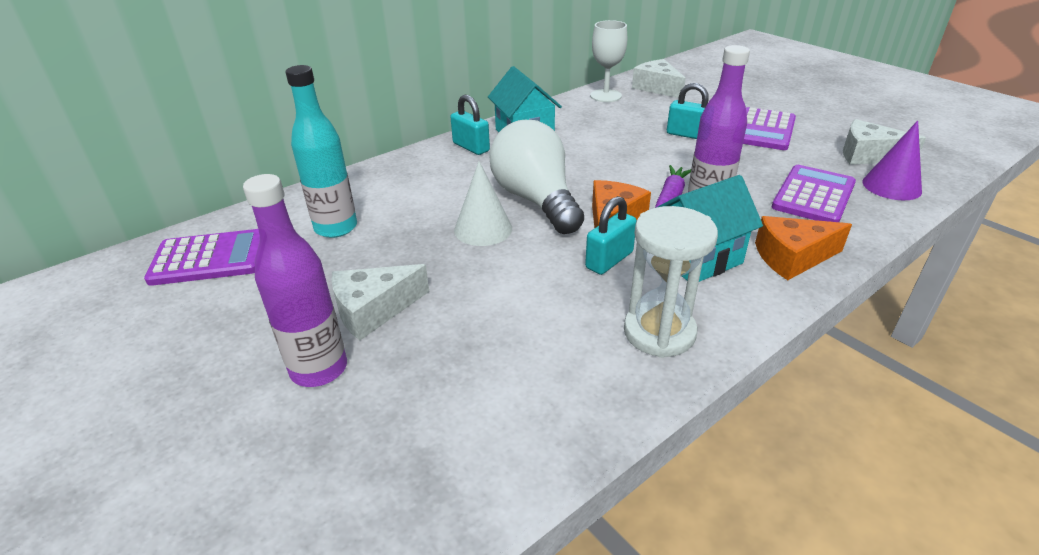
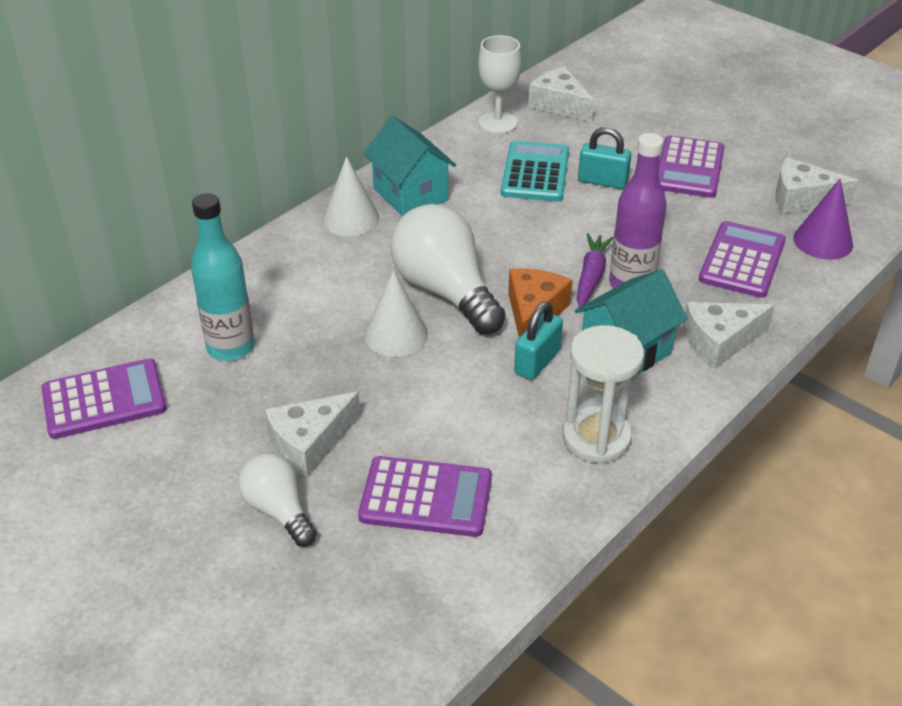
camera: 10 degrees left, 5 degrees up
purple bottle [243,174,347,387] -> white light bulb [238,453,317,546]
turquoise padlock [451,95,490,155] -> white cone [323,156,379,236]
orange cheese [755,216,852,280] -> white cheese [683,302,774,369]
none -> purple calculator [358,456,492,537]
none -> turquoise calculator [501,141,569,201]

